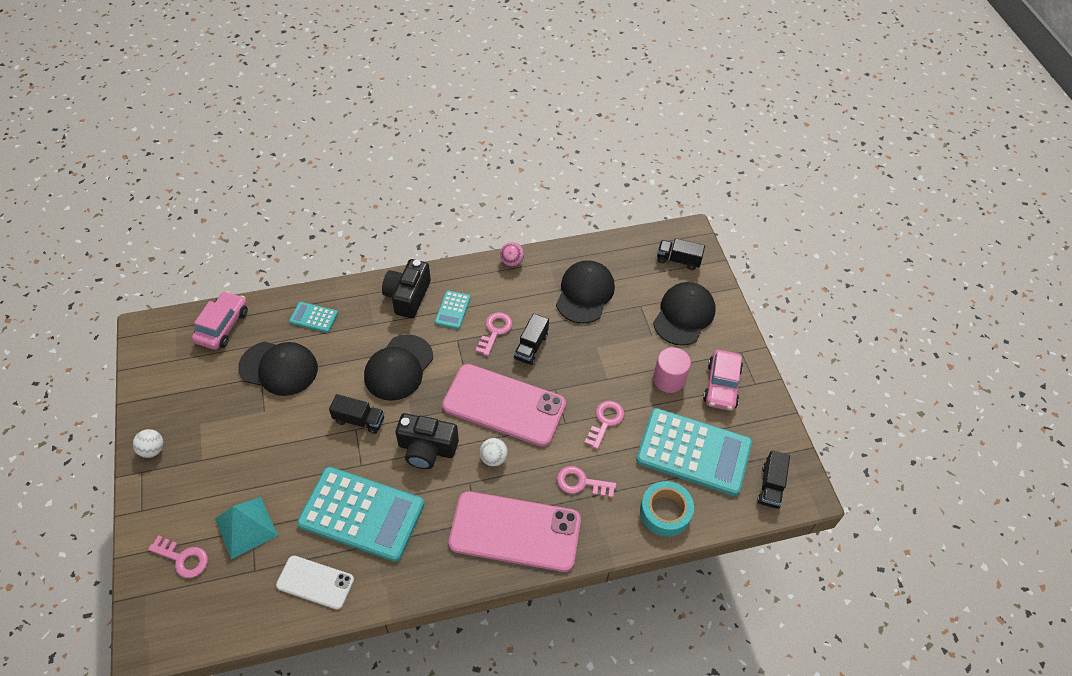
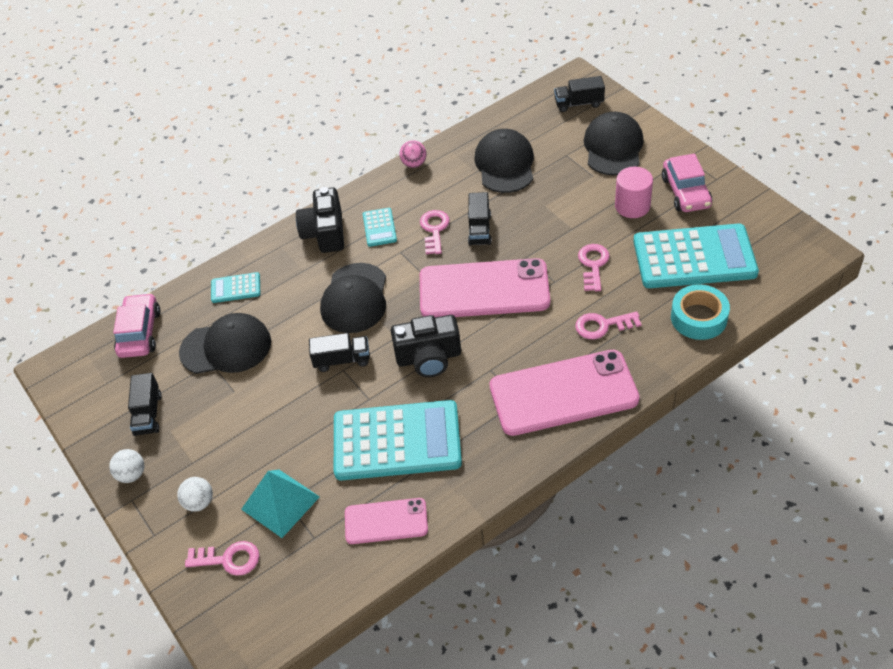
camera: 15 degrees left, 5 degrees down
white phone [276,556,354,610] -> pink phone [345,498,428,544]
white ball [480,438,508,466] -> white ball moved to [177,477,213,512]
black truck [757,450,790,509] -> black truck moved to [128,373,162,436]

